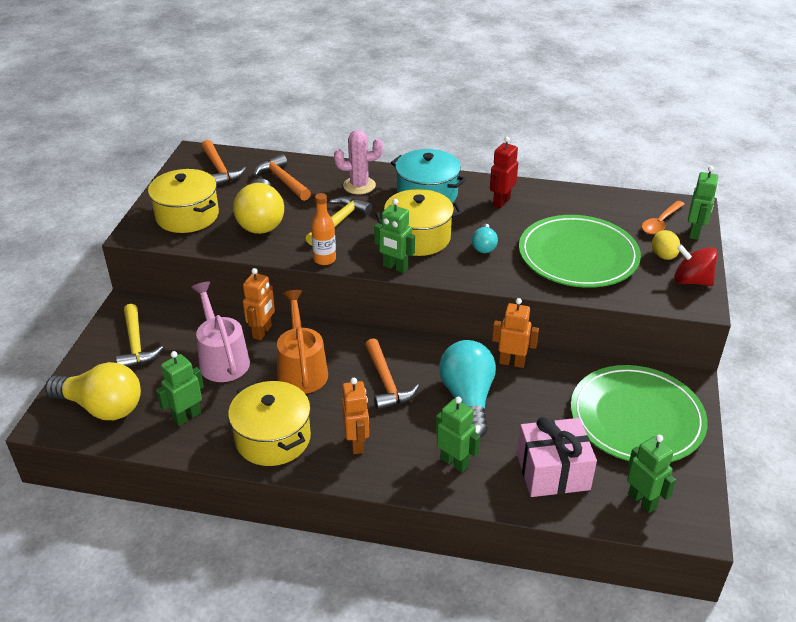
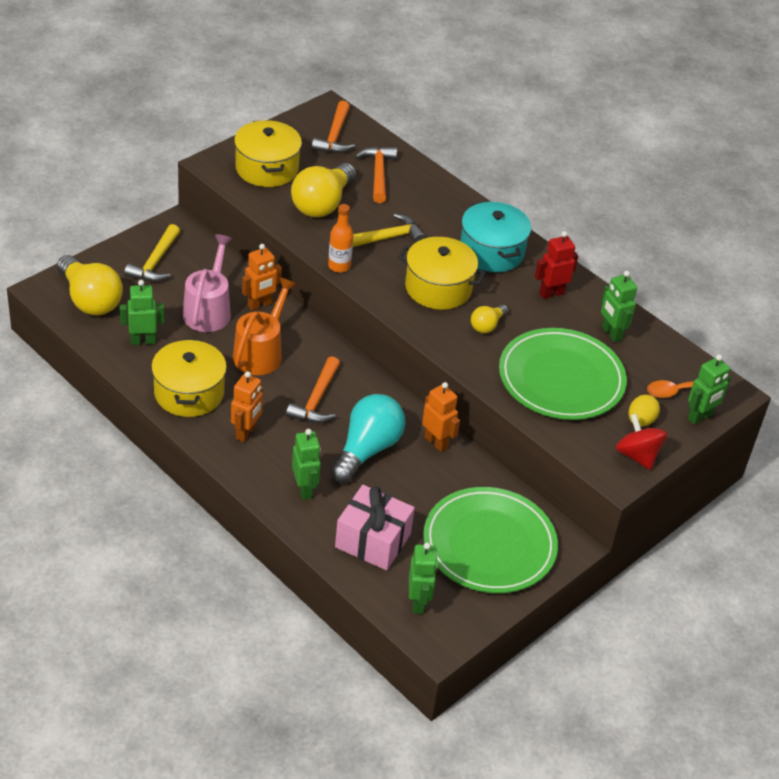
camera: 30 degrees right, 5 degrees up
pink cactus [334,130,383,194] -> none
green robot [374,199,415,273] -> green robot moved to [601,271,637,342]
turquoise light bulb [472,223,498,253] -> yellow light bulb [471,305,508,333]

